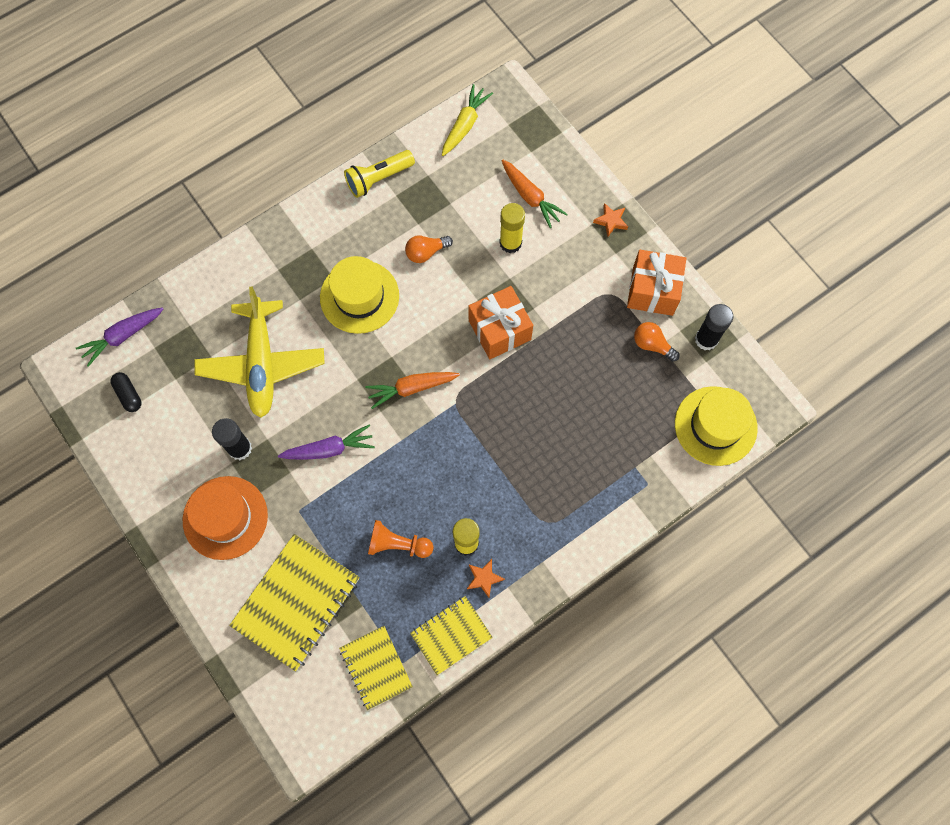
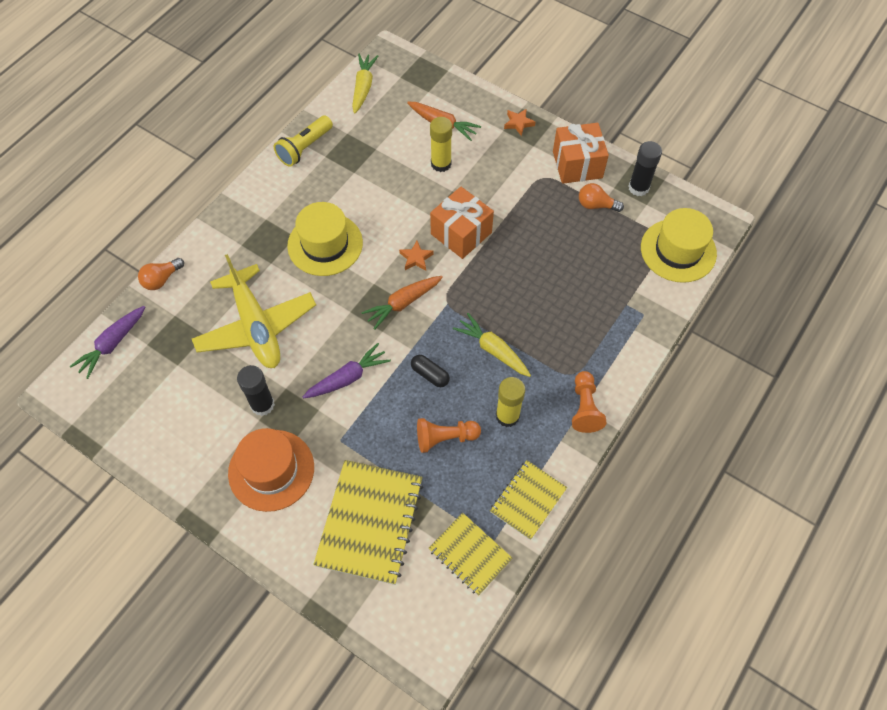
camera: 20 degrees left, 10 degrees down
black capsule [110,372,141,412] -> black capsule moved to [411,355,450,387]
orange light bulb [405,236,453,263] -> orange light bulb moved to [138,258,184,290]
orange star [467,559,505,598] -> orange star moved to [399,241,434,271]
none -> yellow carrot [453,313,531,377]
none -> orange pawn [572,371,606,433]

